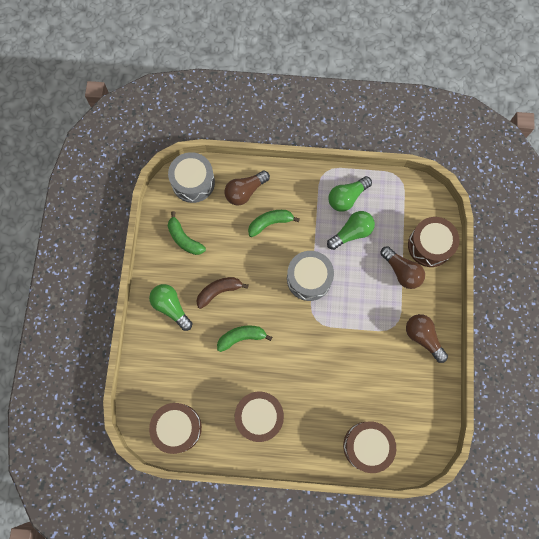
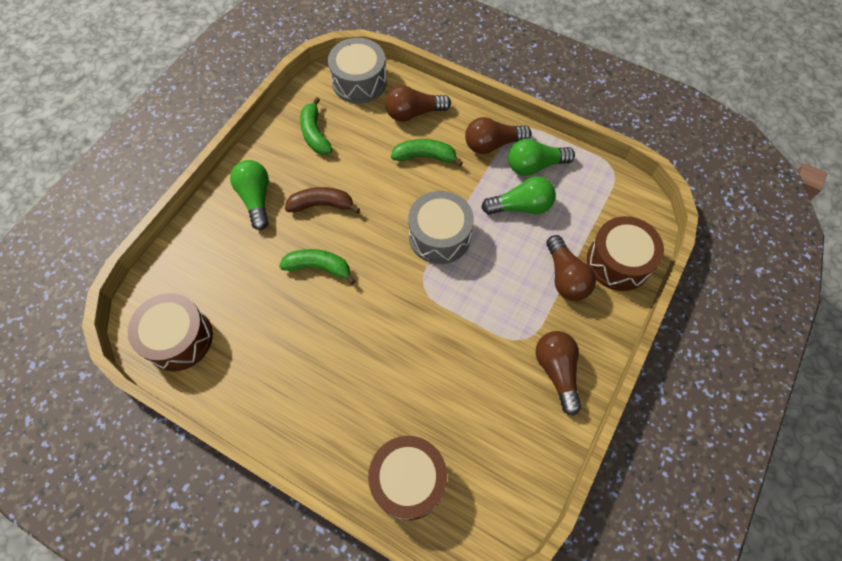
camera: 25 degrees right, 10 degrees down
brown drum [235,391,284,442] -> none
none -> brown light bulb [465,117,531,154]

